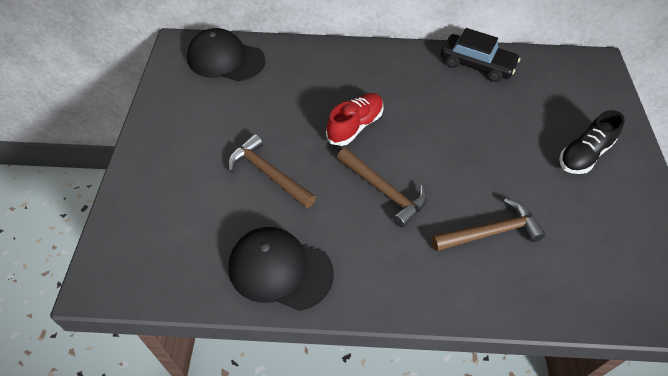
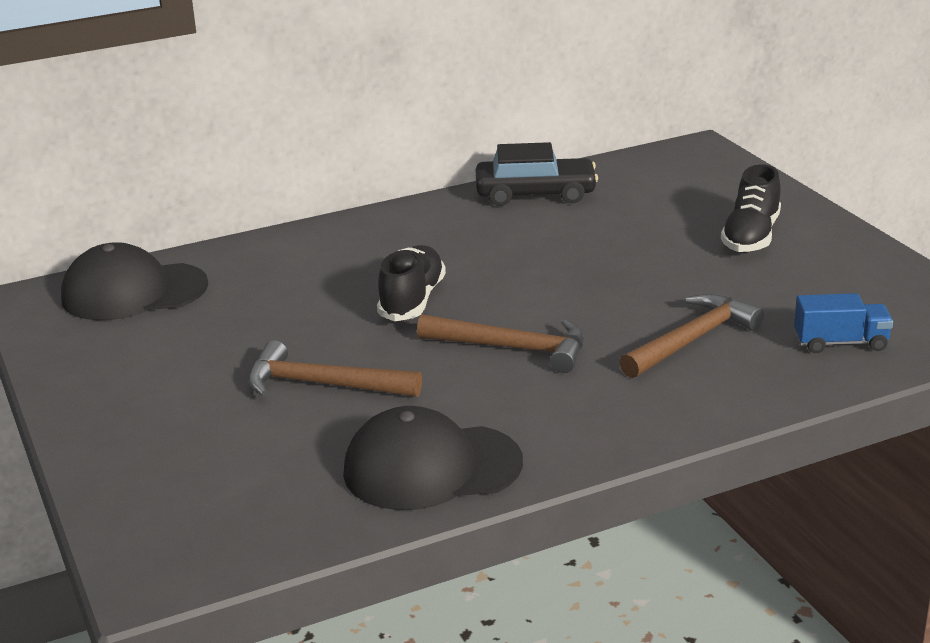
camera: 25 degrees left, 25 degrees down
red shoe [326,93,384,146] -> black shoe [377,245,446,321]
none -> blue truck [794,293,893,353]

